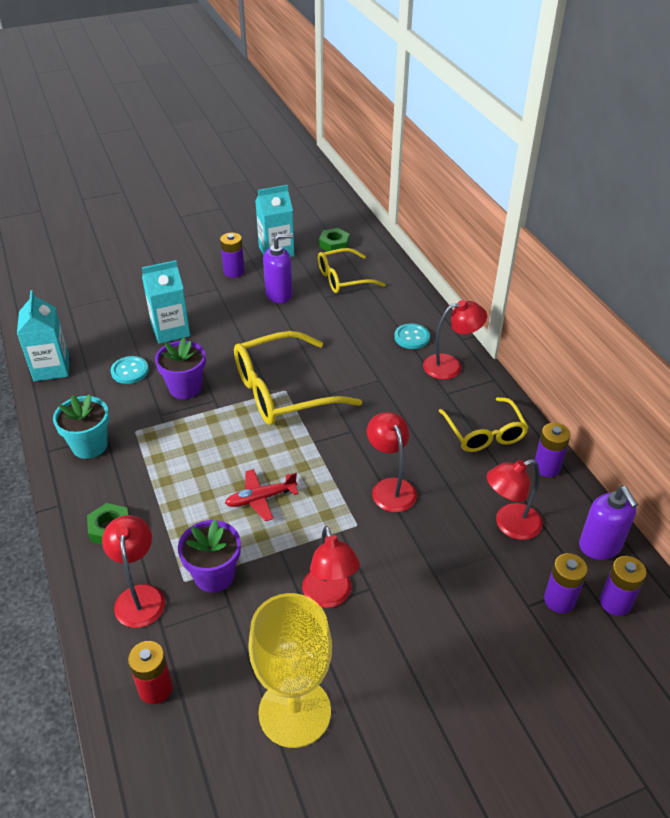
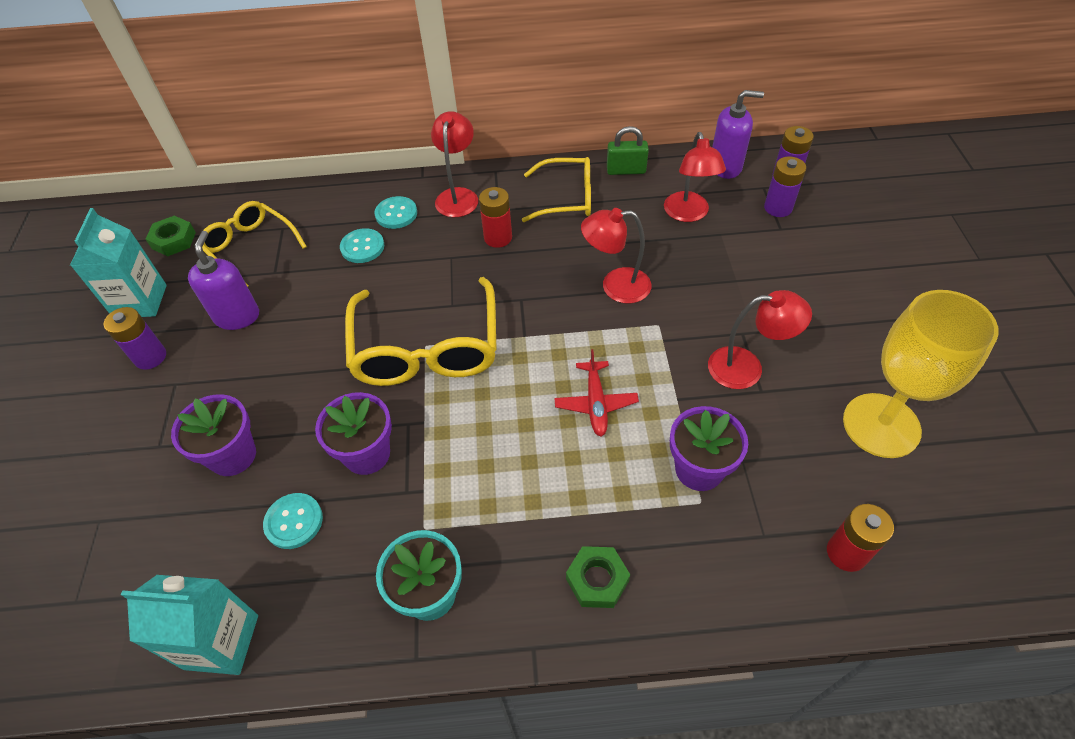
camera: 70 degrees left, 10 degrees up
red lamp [102,515,165,628] -> none
turquoise carton [142,260,190,344] -> purple flower pot [171,394,256,476]
yellow glasses [318,248,386,293] -> yellow glasses turned 135 degrees clockwise [202,201,307,287]
purple battery [534,423,571,477] -> green padlock [607,126,649,175]
none -> turquoise button [340,228,384,263]
none -> red battery [479,187,512,248]

